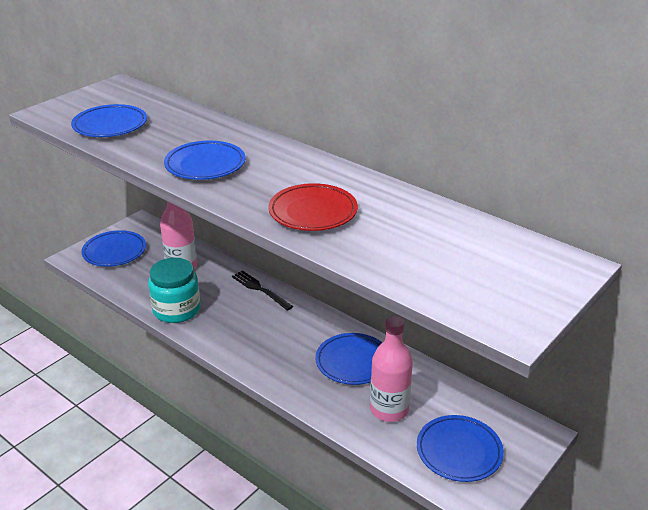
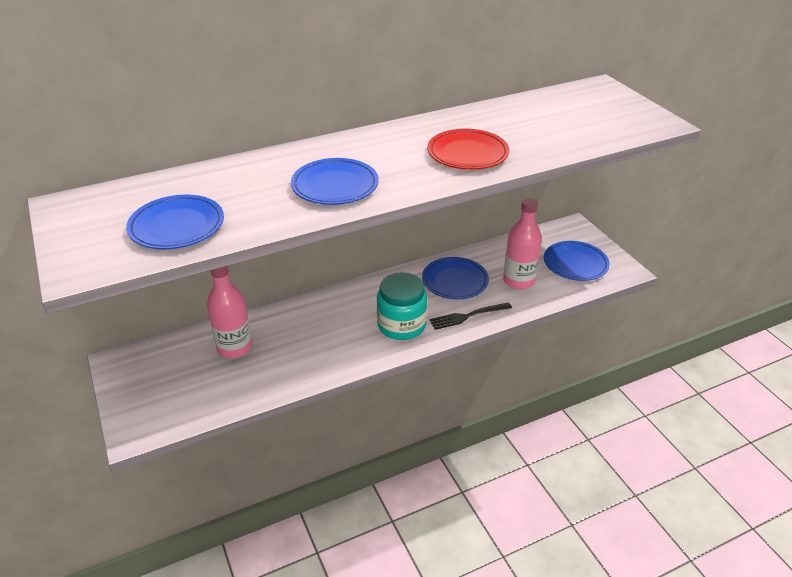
camera: 65 degrees left, 5 degrees up
blue plate [82,230,146,267] -> none
turquoise jar [148,258,200,323] -> turquoise jar moved to [377,272,427,340]
black fork [232,270,293,311] -> black fork moved to [429,302,512,330]

